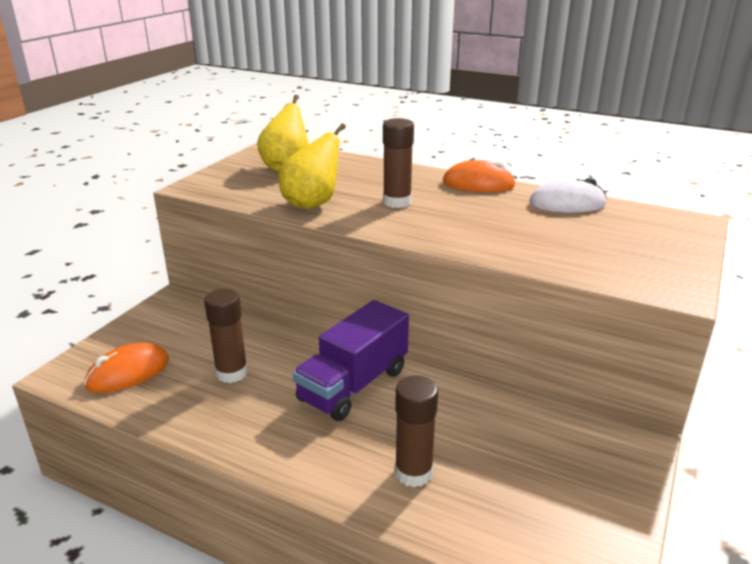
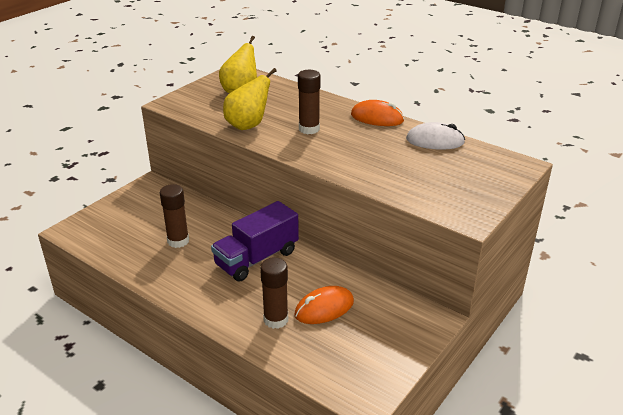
camera: 10 degrees right, 5 degrees up
orange mouse [84,343,169,393] -> orange mouse moved to [294,286,354,324]

